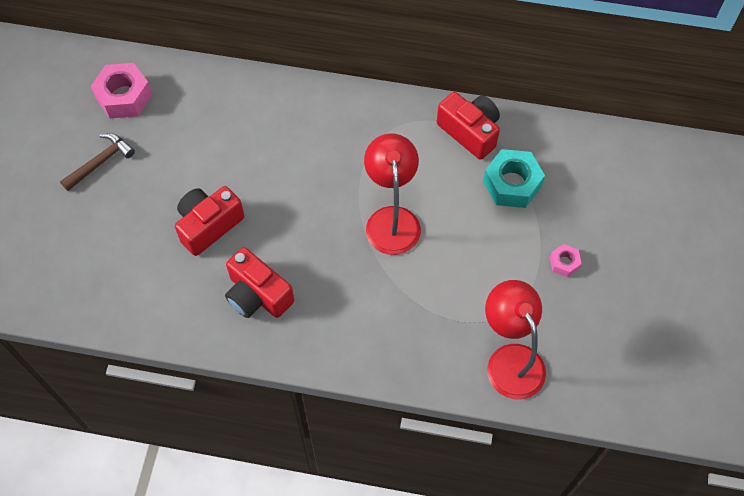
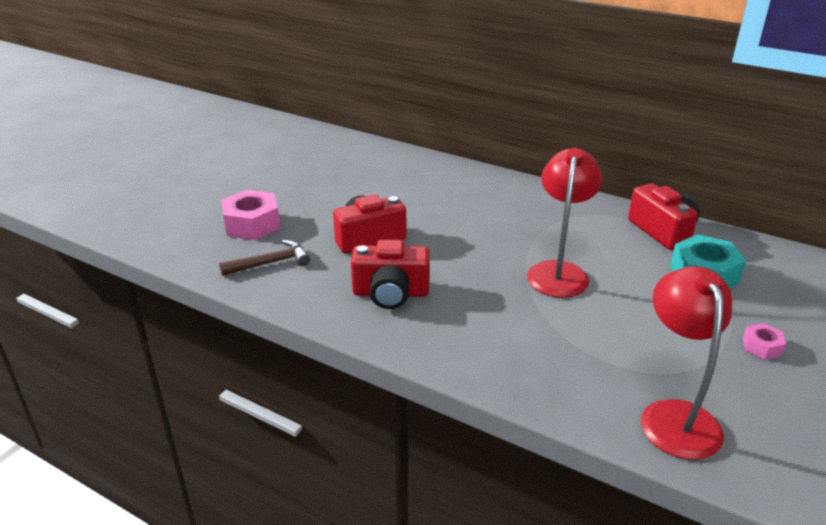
camera: 20 degrees right, 30 degrees down
brown hammer [60,133,135,191] -> brown hammer moved to [219,240,310,276]
pink nut [91,63,152,119] -> pink nut moved to [221,190,280,240]
red camera [225,247,294,318] -> red camera turned 60 degrees counterclockwise [351,240,430,309]

